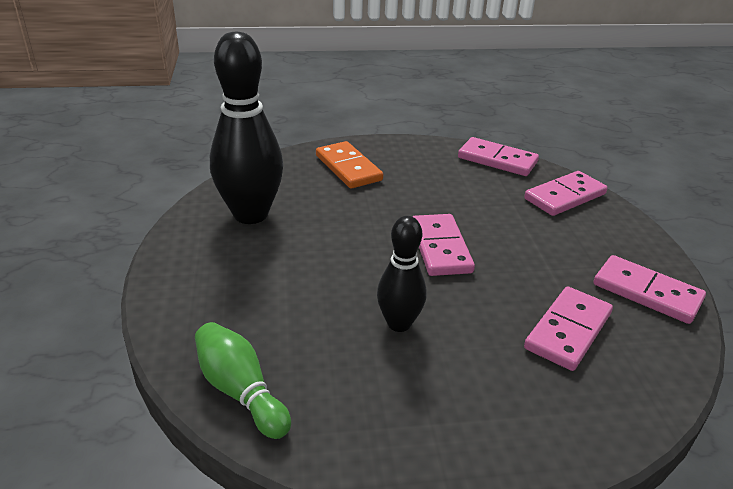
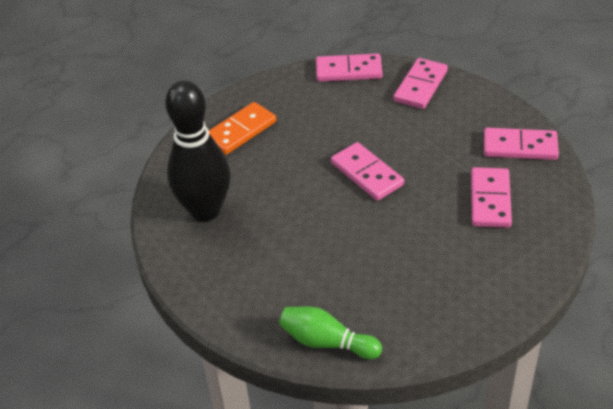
camera: 25 degrees left, 10 degrees up
orange domino [316,141,383,189] -> orange domino turned 75 degrees counterclockwise [209,102,276,155]
black bowling pin [377,216,427,332] -> none

